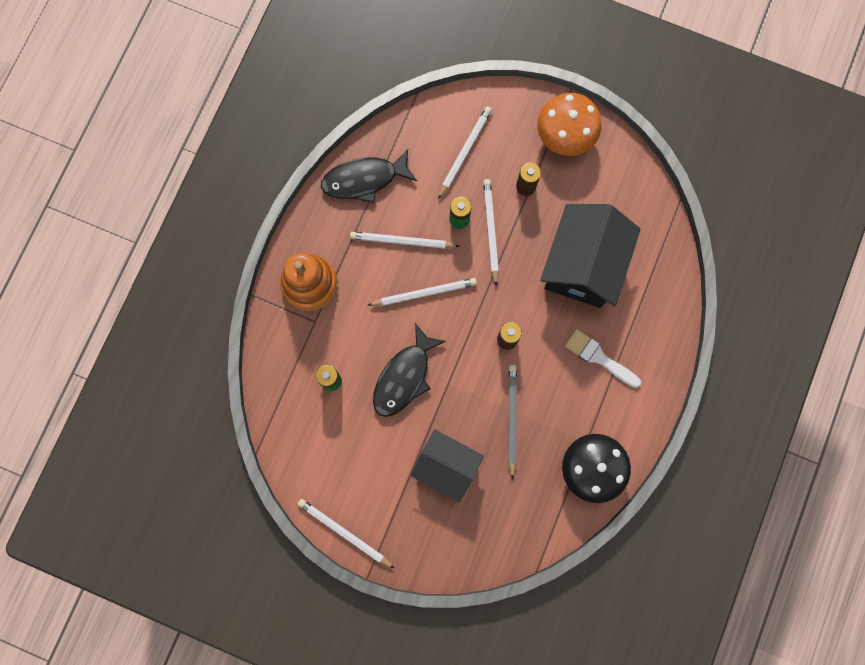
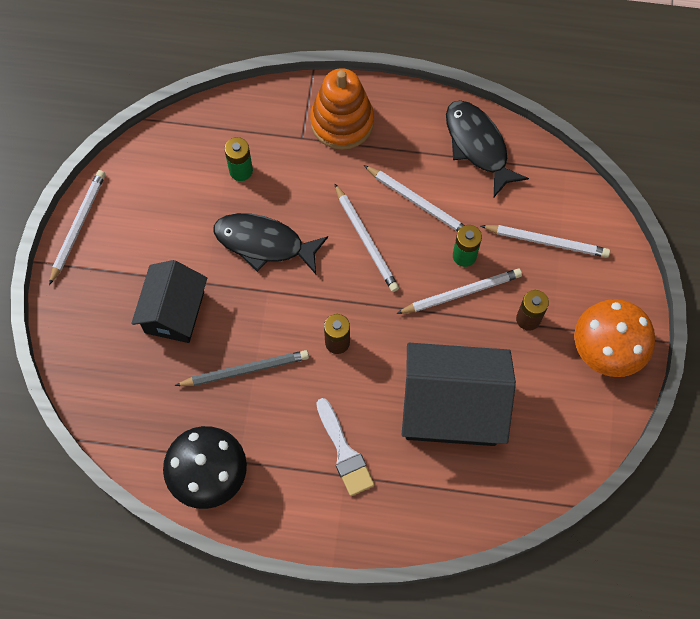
camera: 75 degrees right, 10 degrees down
white pencil [350,232,460,249] -> white pencil turned 135 degrees clockwise [364,165,464,232]
white brush [565,329,641,388] -> white brush turned 135 degrees clockwise [316,398,375,496]

